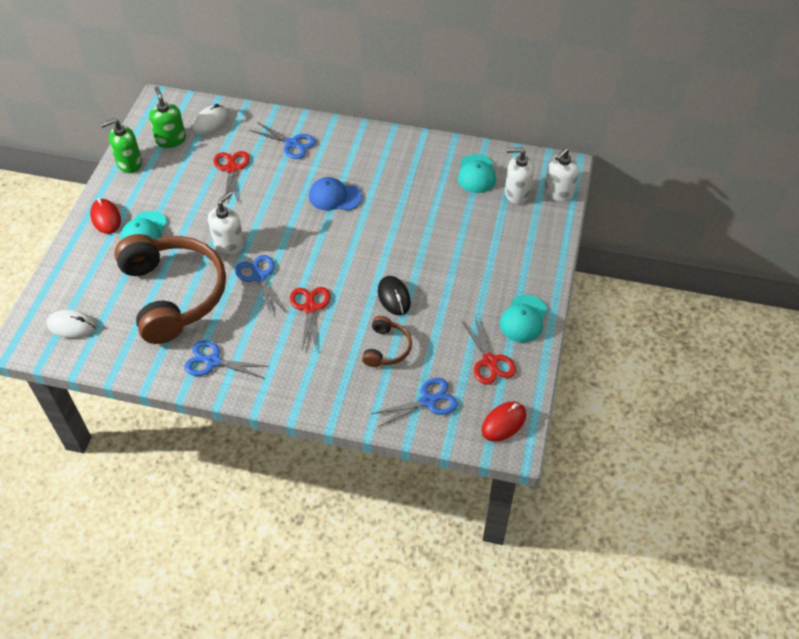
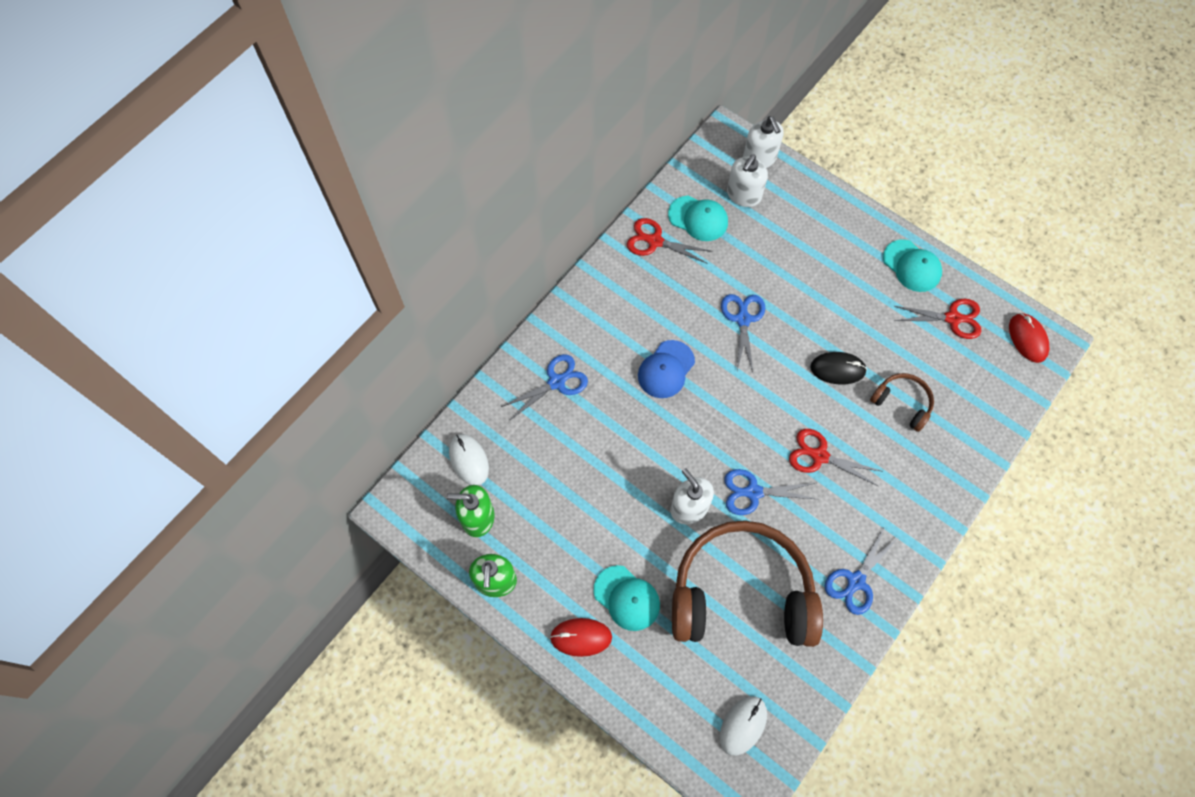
camera: 65 degrees left, 15 degrees up
red scissors [213,151,250,203] -> red scissors moved to [627,218,713,264]
blue scissors [371,378,458,427] -> blue scissors moved to [721,294,765,372]

